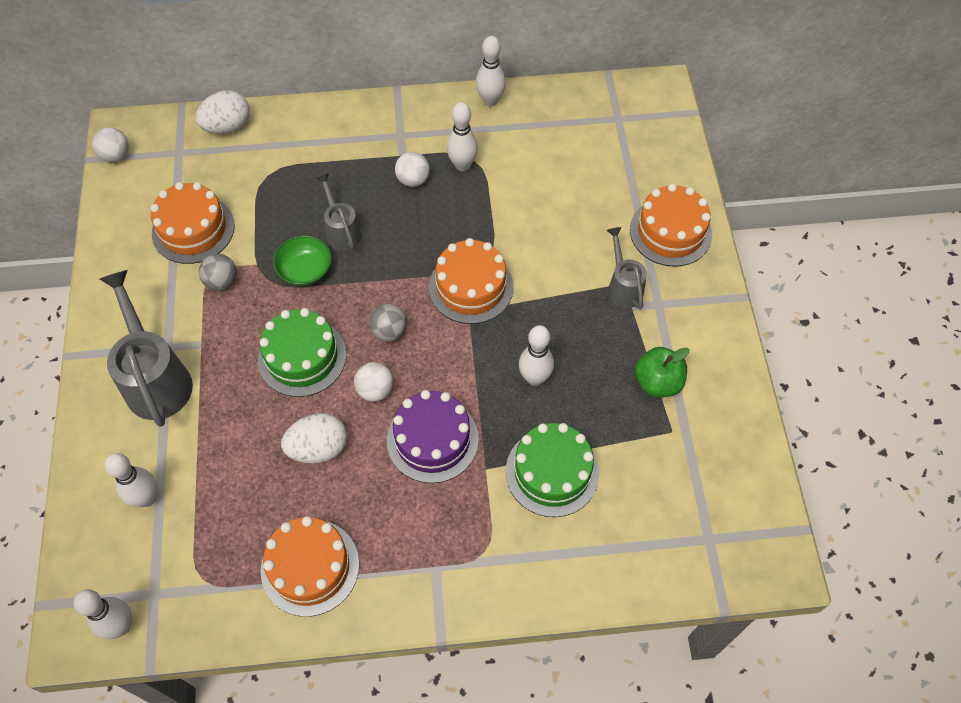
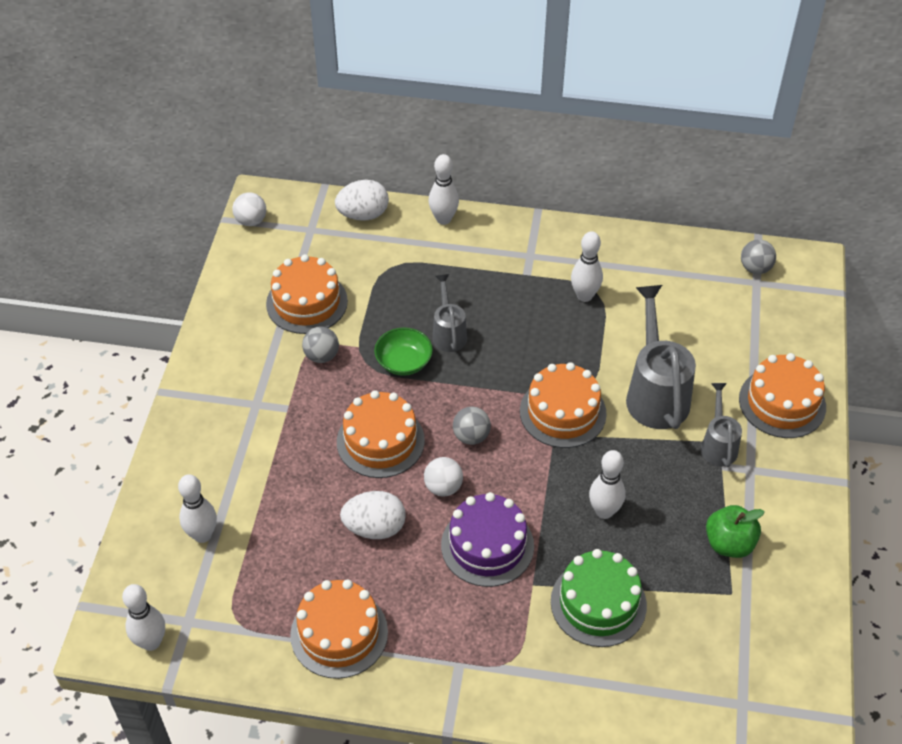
camera: 15 degrees right, 10 degrees down
grey watering can [100,270,193,427] -> grey watering can moved to [626,285,696,429]
green cake [258,308,346,397] -> orange cake [337,390,425,478]
white ball [395,152,430,187] -> none
white bowling pin [476,36,506,107] -> white bowling pin moved to [429,154,459,225]
none -> grey ball [741,240,776,274]

